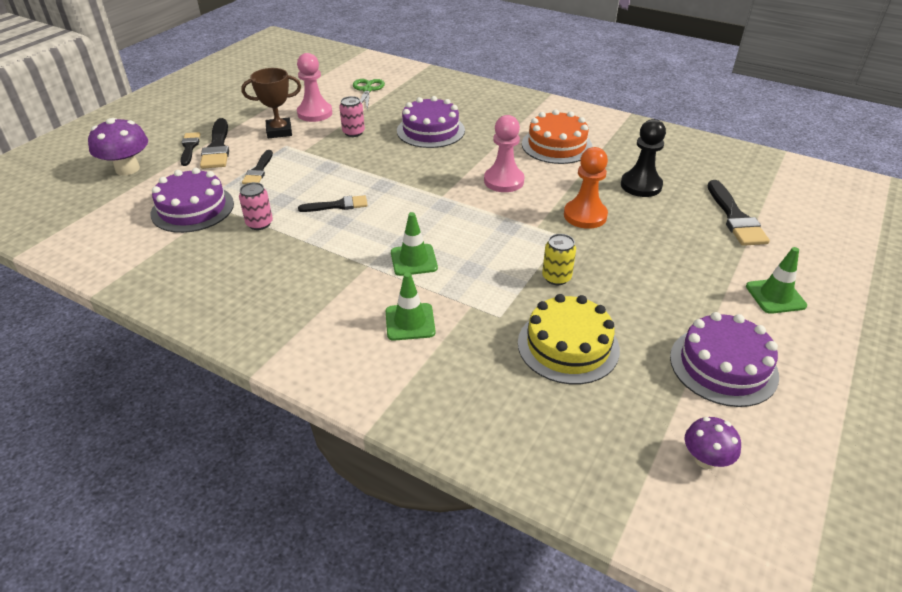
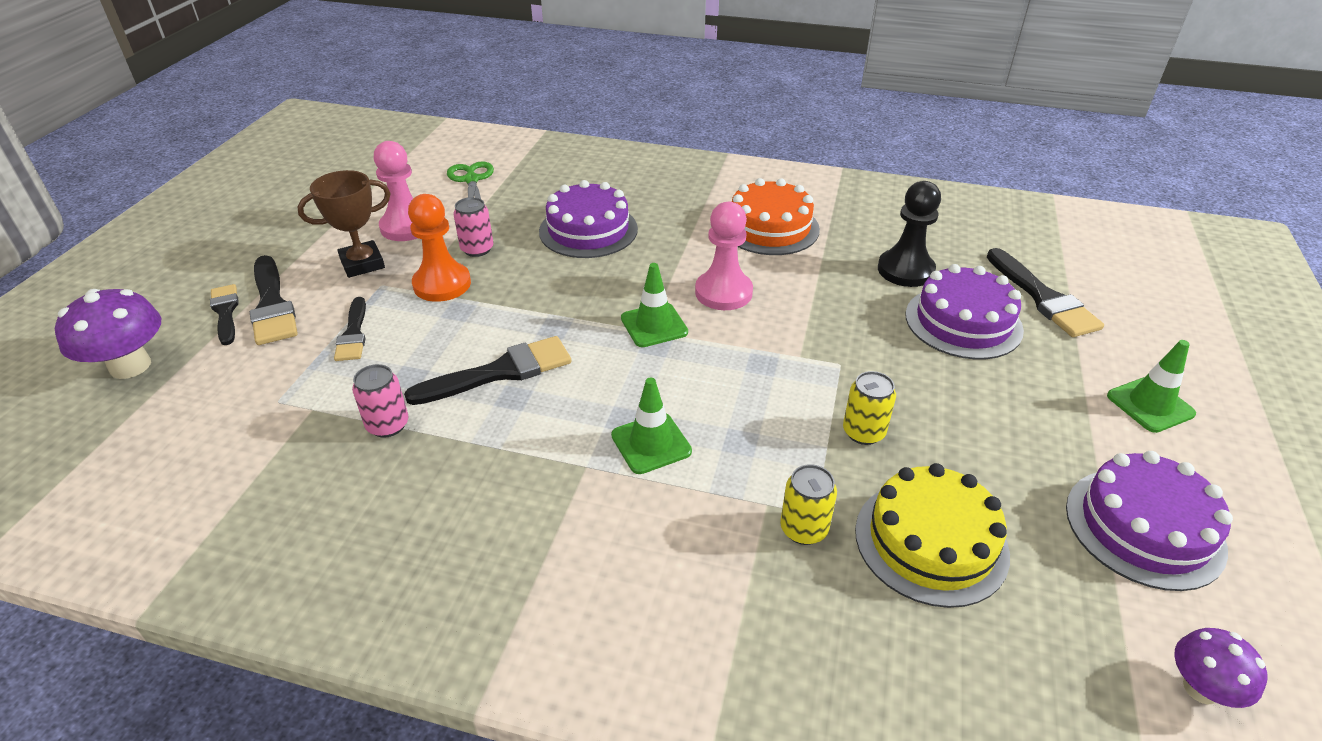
camera: 15 degrees left, 0 degrees up
purple cake [150,168,234,233] -> purple cake moved to [905,264,1024,359]
black brush [298,195,368,212] -> black brush [404,336,571,405], size x1.57
green traffic cone [386,272,435,341] -> green traffic cone moved to [621,263,688,347]
orange pawn [564,147,608,229] -> orange pawn moved to [408,194,471,302]
none -> yellow can [780,464,837,545]

